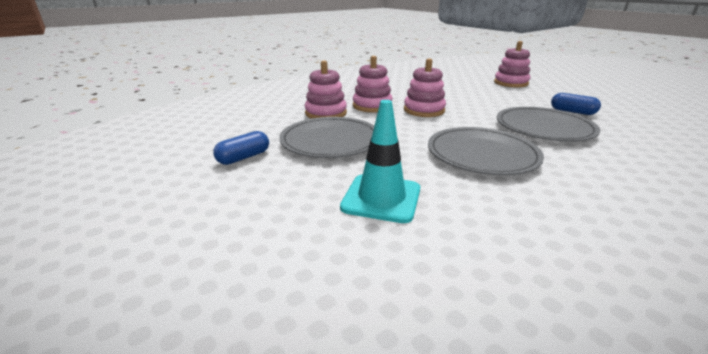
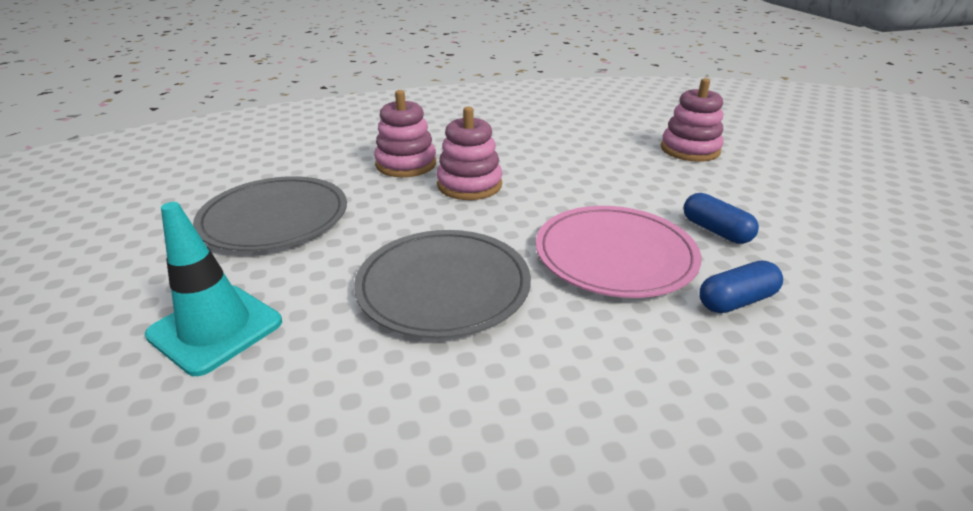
camera: 20 degrees right, 5 degrees up
blue capsule [213,131,269,165] -> blue capsule moved to [699,261,783,313]
pink stacking toy [305,60,347,119] -> none
grey plate [497,107,600,142] -> pink plate [536,206,701,298]

